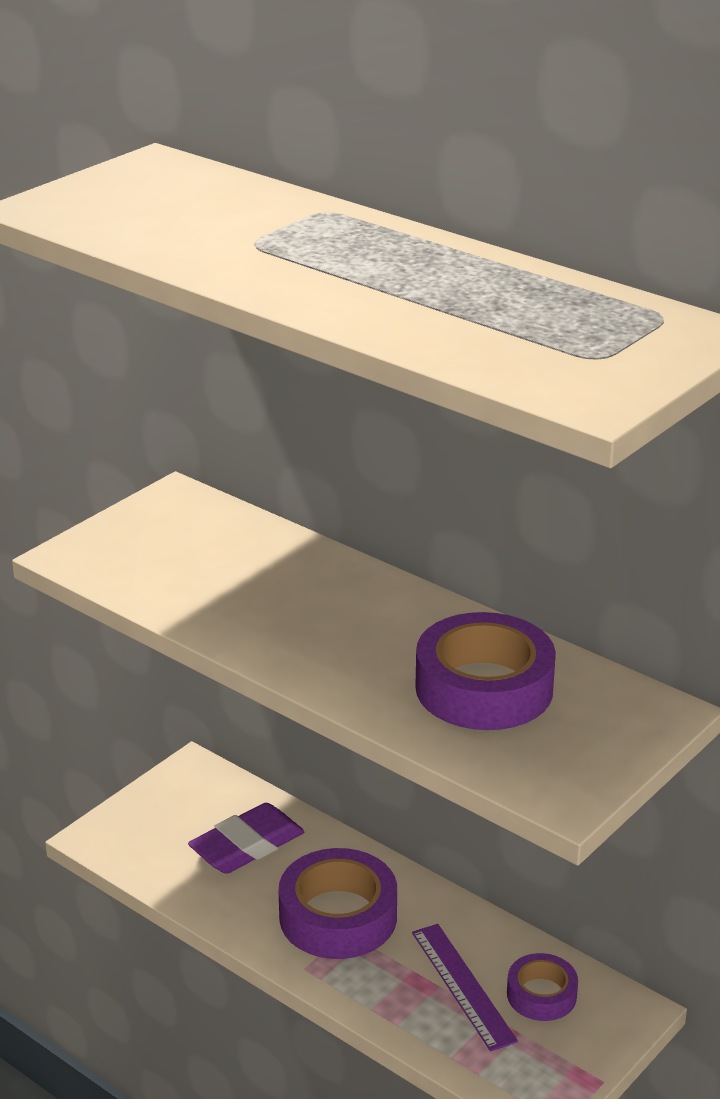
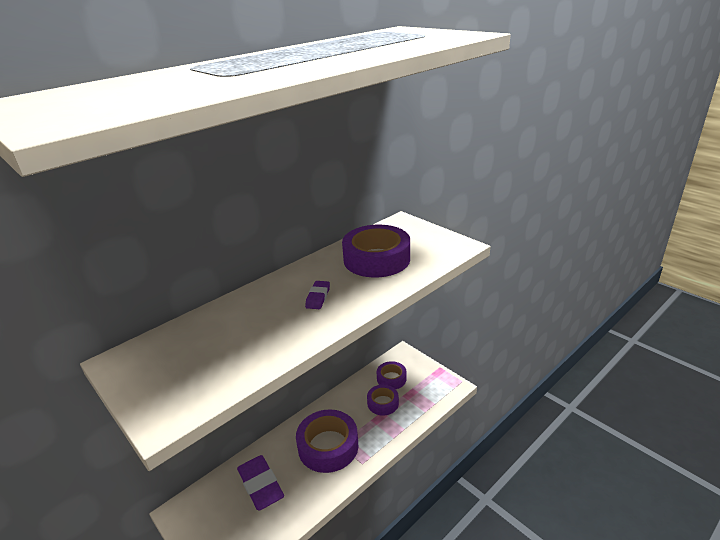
camera: 80 degrees left, 0 degrees up
purple ruler [412,924,518,1052] -> purple tape [367,385,399,416]
none -> purple eraser [305,281,330,309]

